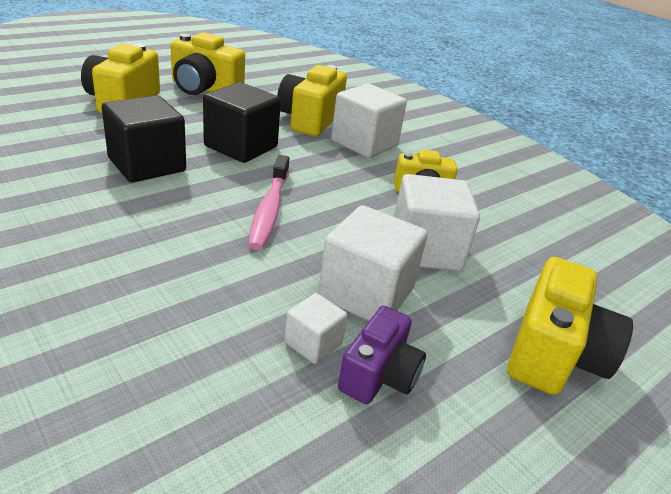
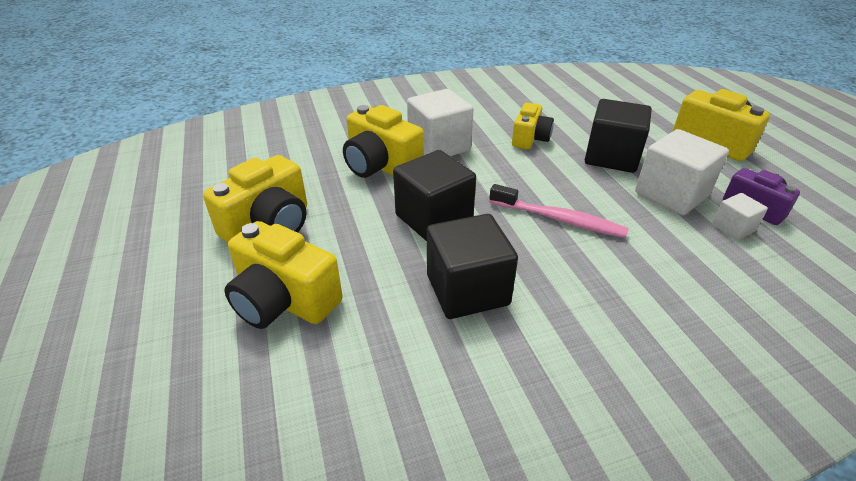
camera: 65 degrees left, 5 degrees up
white cube [394,174,480,271] -> black cube [585,99,652,173]

